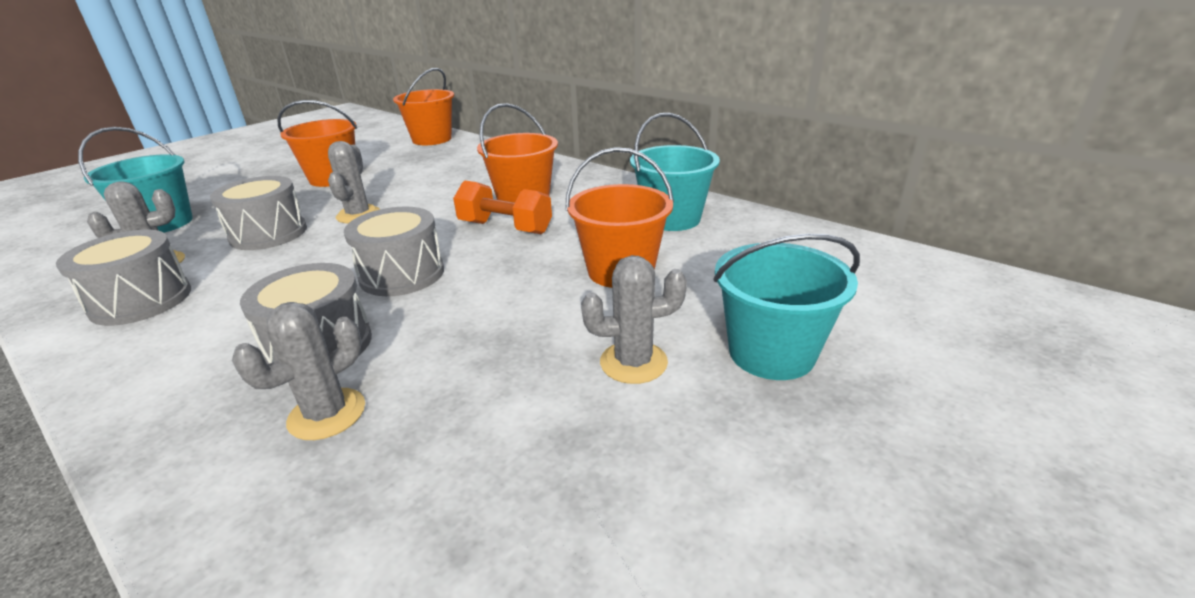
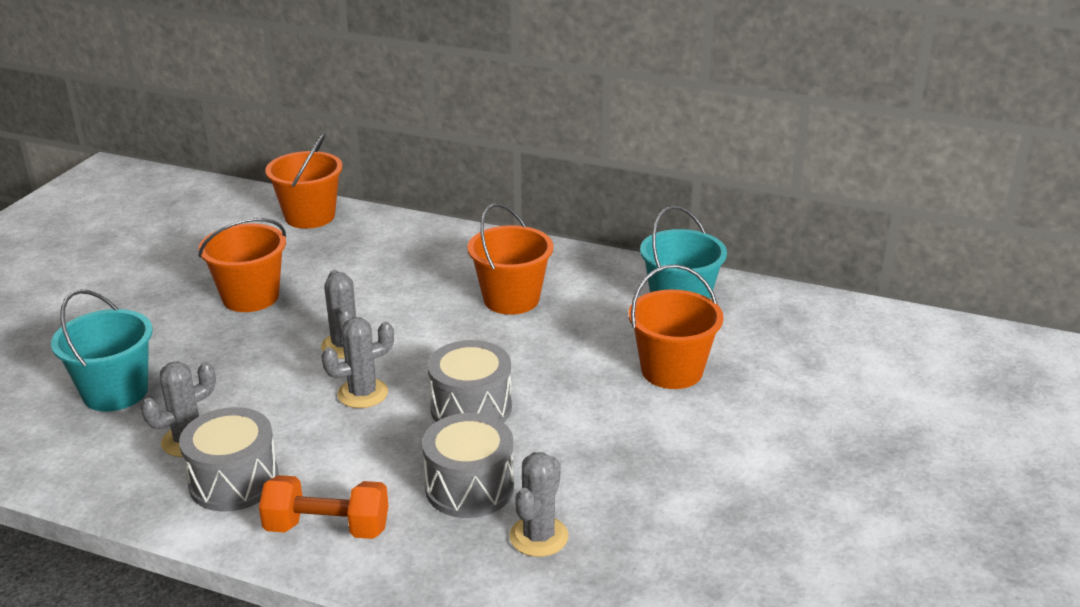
camera: 20 degrees left, 0 degrees up
grey drum [210,176,307,250] -> none
orange dumbbell [453,181,552,234] -> orange dumbbell moved to [259,475,388,539]
grey cactus [581,255,687,384] -> grey cactus moved to [321,317,394,408]
turquoise bucket [714,234,860,380] -> none

